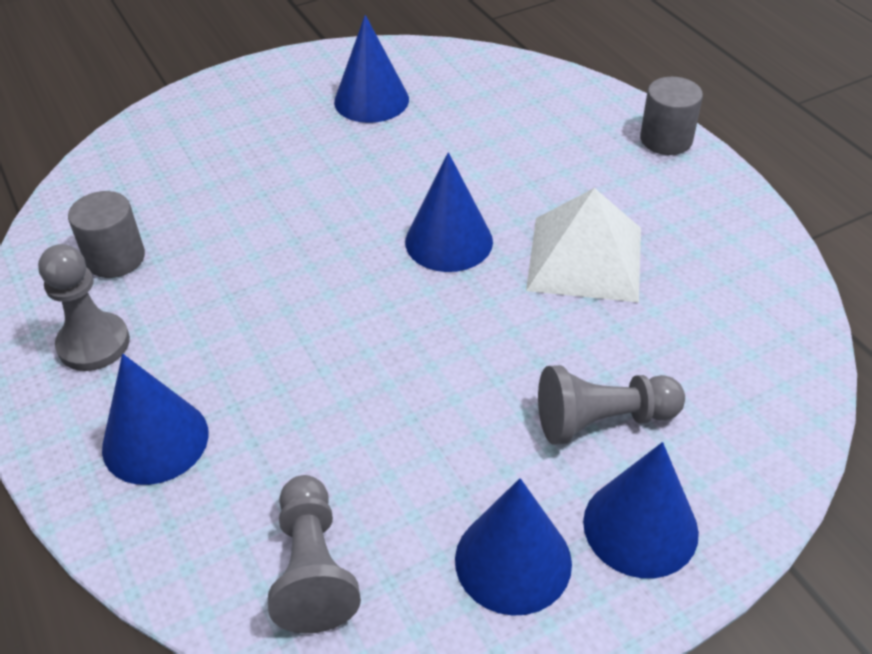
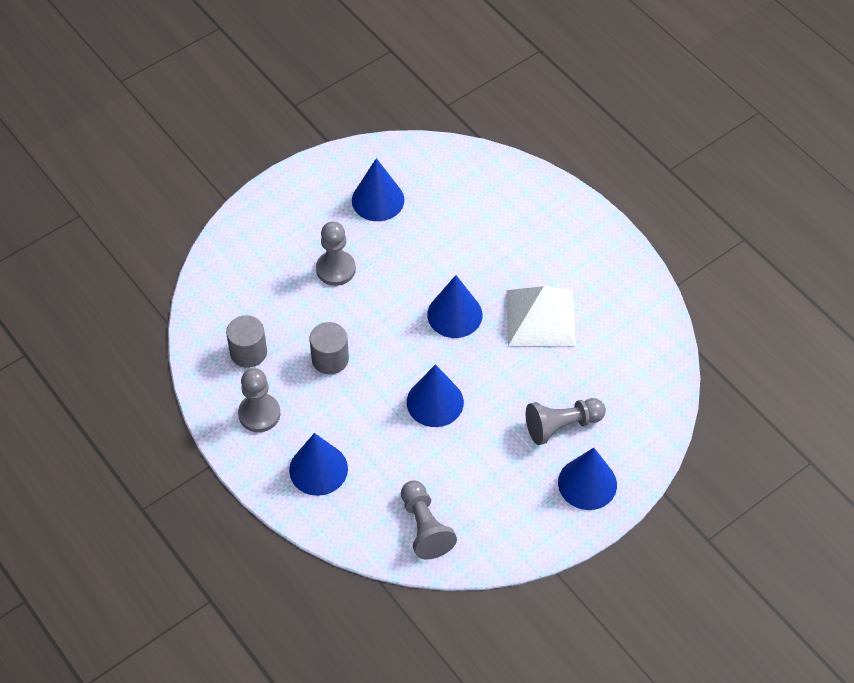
camera: 10 degrees left, 10 degrees up
blue cone [455,478,572,616] -> blue cone moved to [407,364,464,427]
grey cylinder [640,77,703,155] -> grey cylinder moved to [310,322,349,374]
none -> grey pawn [316,222,356,286]

